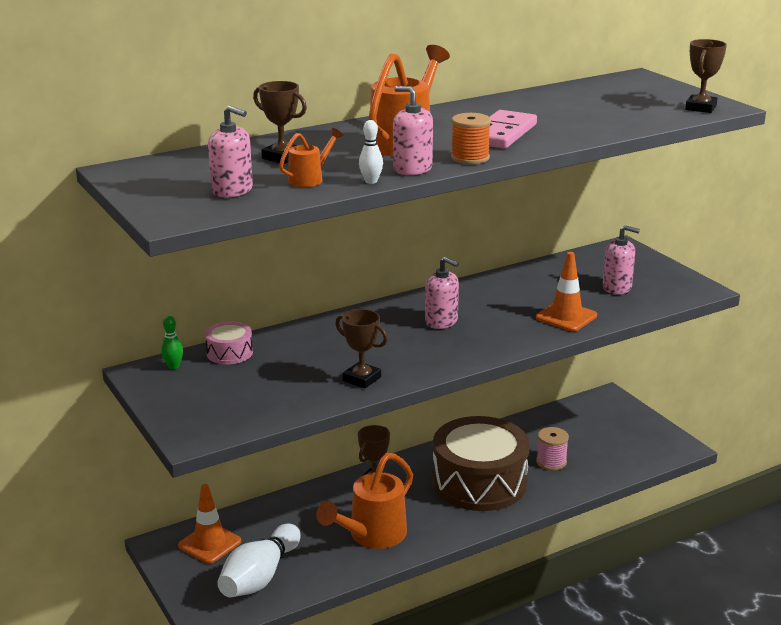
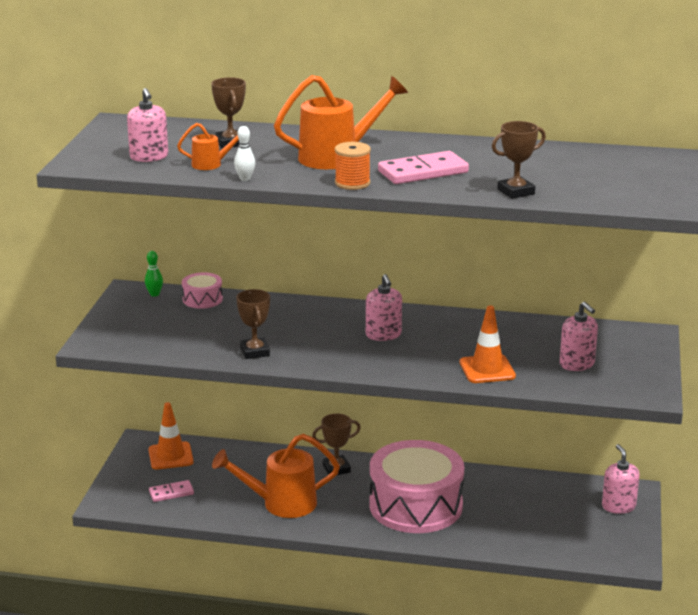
camera: 40 degrees right, 0 degrees up
white bowling pin [217,523,301,597] -> pink domino [149,480,194,502]
pink soap dispenser [393,86,433,175] -> pink soap dispenser moved to [602,444,639,514]
brown drum [433,416,530,511] -> pink drum [369,440,464,533]
pink spool [536,427,569,471] -> none
brown trophy [685,39,727,113] -> brown trophy moved to [492,121,546,199]

